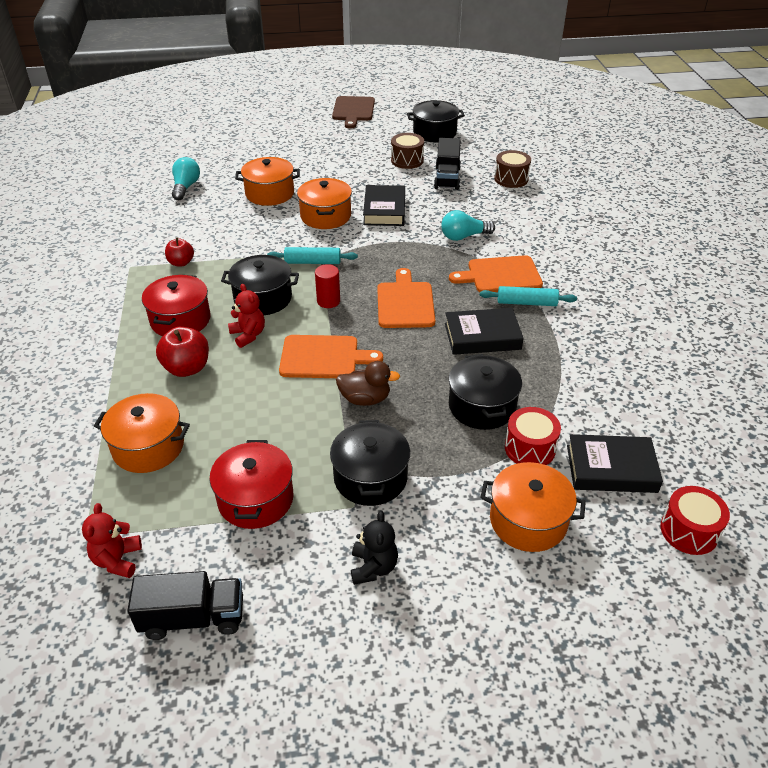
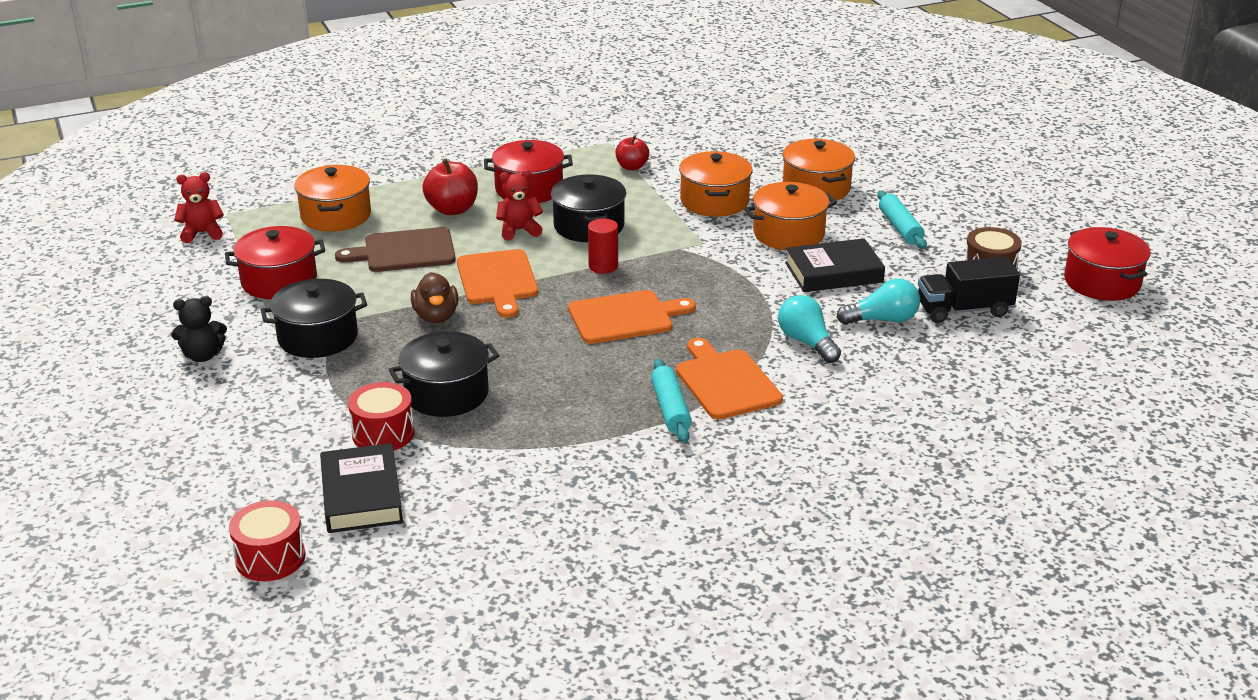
camera: 75 degrees right, 10 degrees down
black truck [127,571,243,640] -> none
turquoise light bulb [172,157,200,200] -> turquoise light bulb moved to [837,279,920,325]
red teddy bear [228,284,265,348] -> red teddy bear turned 150 degrees counterclockwise [496,170,543,240]
turquoise rolling pin [267,247,358,264] -> turquoise rolling pin moved to [877,190,927,249]
brown cutting board [332,96,375,129] -> brown cutting board moved to [335,227,456,272]
black pot [407,100,465,142] -> red pot [1064,227,1151,301]
black book [445,308,524,355] -> none
orange pot [480,462,586,552] -> orange pot moved to [679,151,753,217]
brown drum [494,150,531,188] -> none

